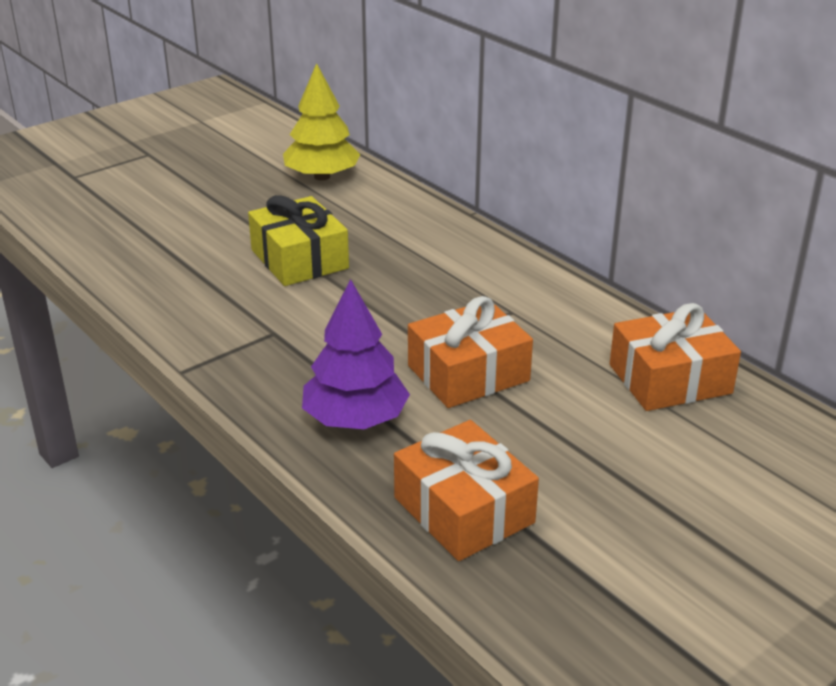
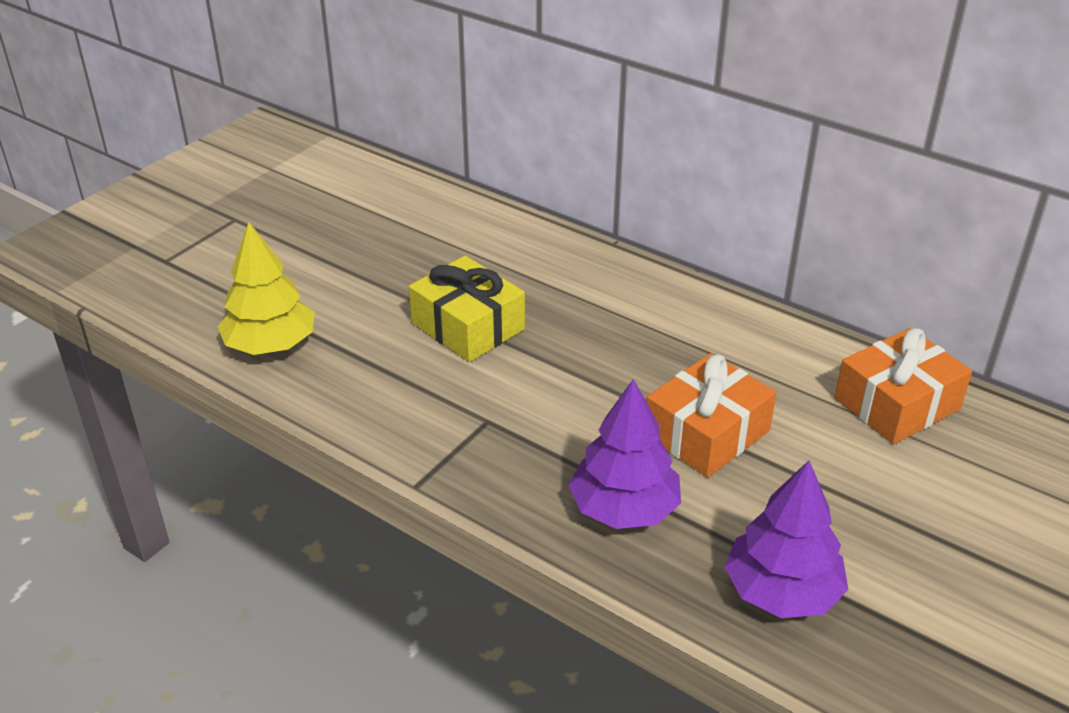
camera: 15 degrees left, 5 degrees up
yellow tree [283,63,361,181] -> yellow tree moved to [217,222,315,355]
orange gift [394,420,539,561] -> purple tree [724,461,848,618]

